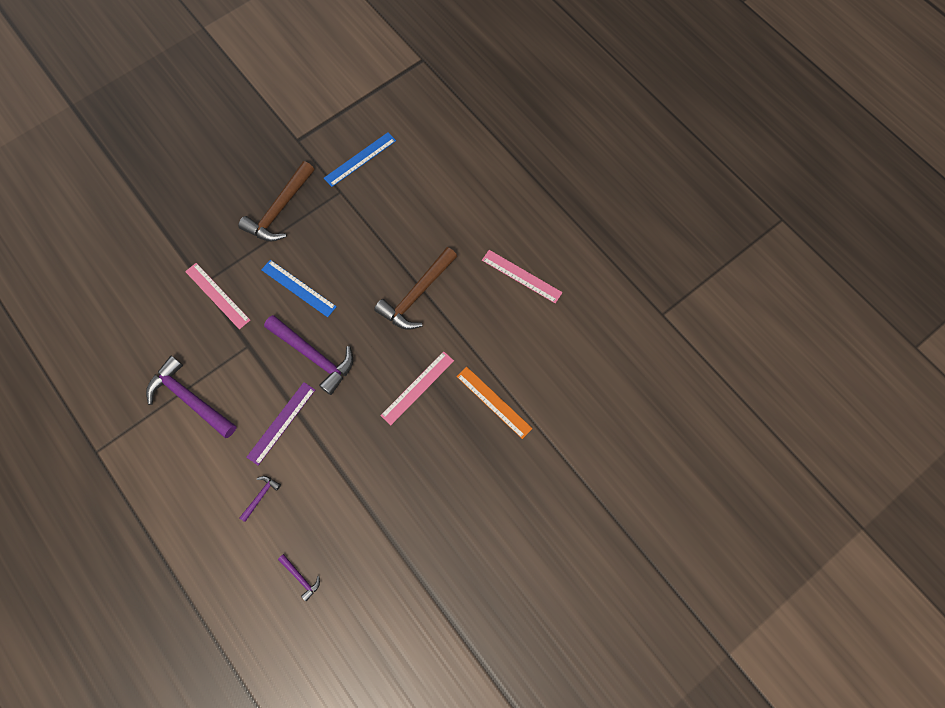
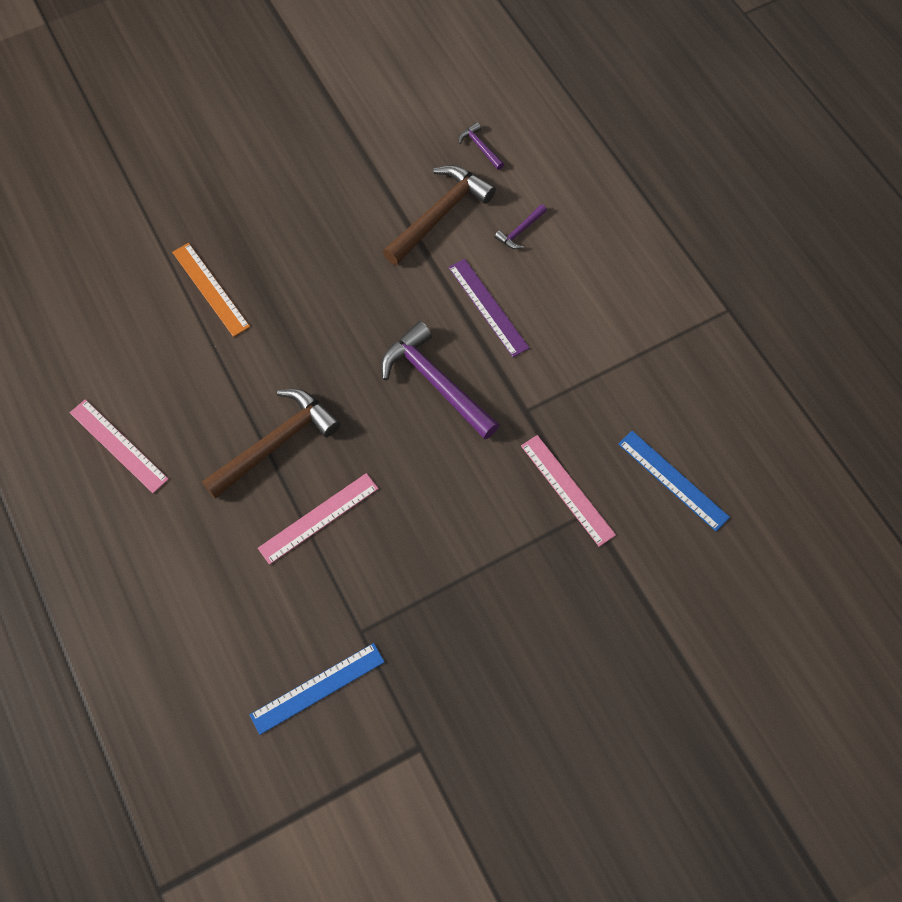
camera: 170 degrees left, 5 degrees down
purple hammer [146,356,236,438] -> none
brown hammer [238,161,314,241] -> brown hammer moved to [383,165,496,265]
purple ruler [246,382,315,465] -> purple ruler turned 75 degrees counterclockwise [448,259,529,357]
blue ruler [261,260,337,317] -> blue ruler moved to [618,431,730,531]
pink ruler [380,351,454,425] -> pink ruler moved to [258,473,379,565]

